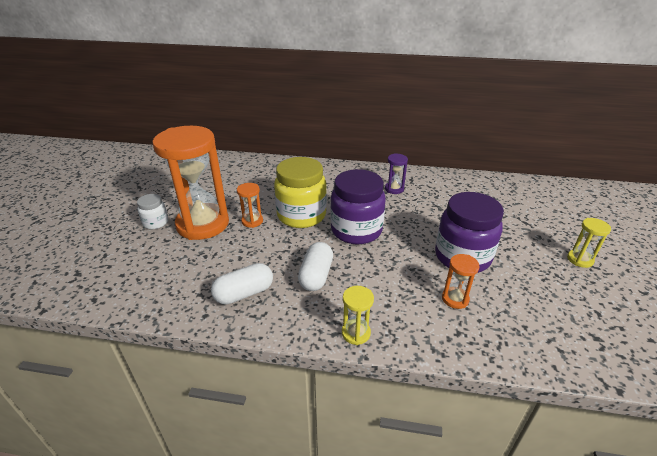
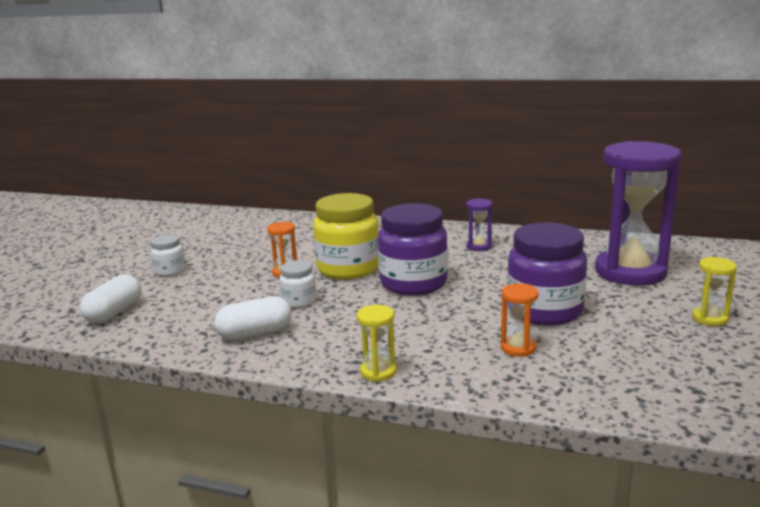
camera: 10 degrees right, 15 degrees down
orange hourglass [152,126,229,240] -> none
white capsule [298,242,333,291] -> white capsule moved to [80,274,141,323]
none -> white jar [280,260,317,308]
none -> purple hourglass [595,141,681,285]

